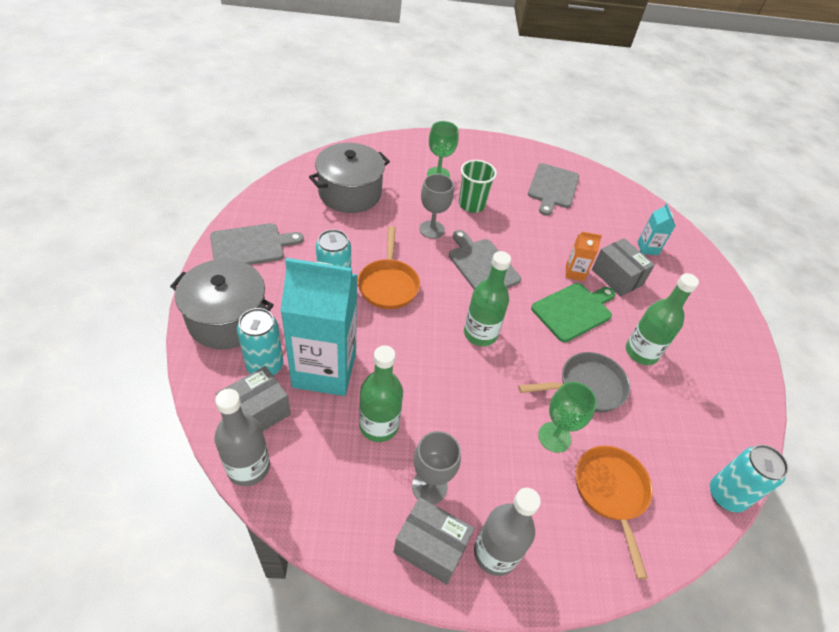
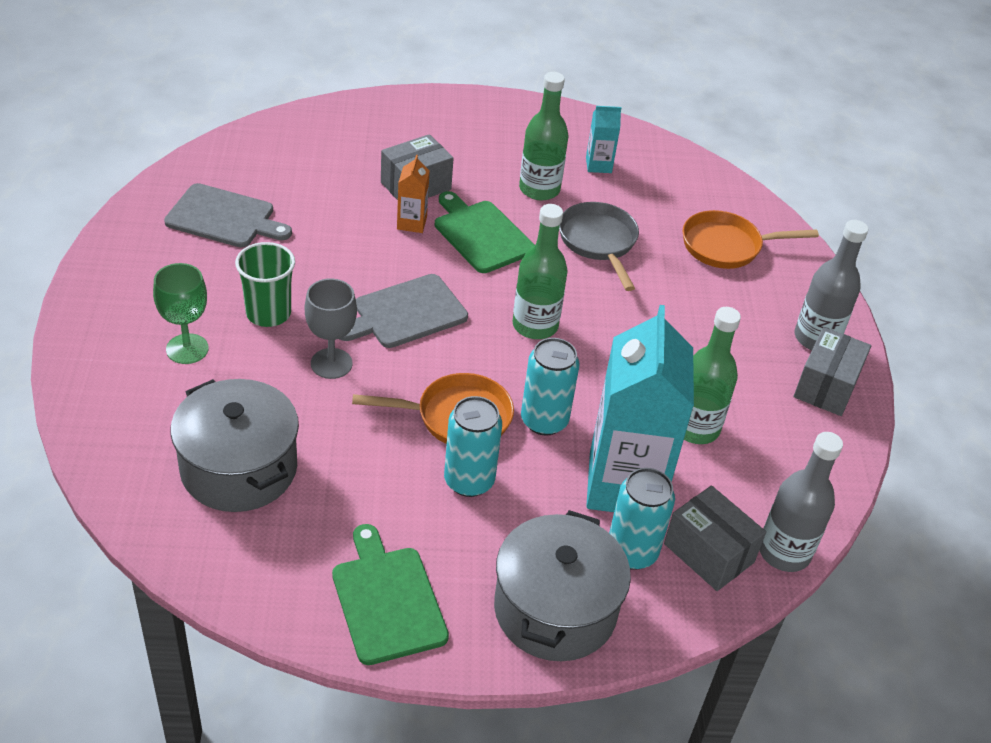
camera: 90 degrees left, 5 degrees down
grey cutting board [210,223,304,265] -> green cutting board [332,524,449,665]
grey goblet [412,431,461,504] -> none
green goblet [538,382,597,453] -> none
turquoise carton [638,203,676,255] -> turquoise carton moved to [586,106,622,173]
turquoise can [710,445,789,513] -> turquoise can moved to [521,338,579,436]

